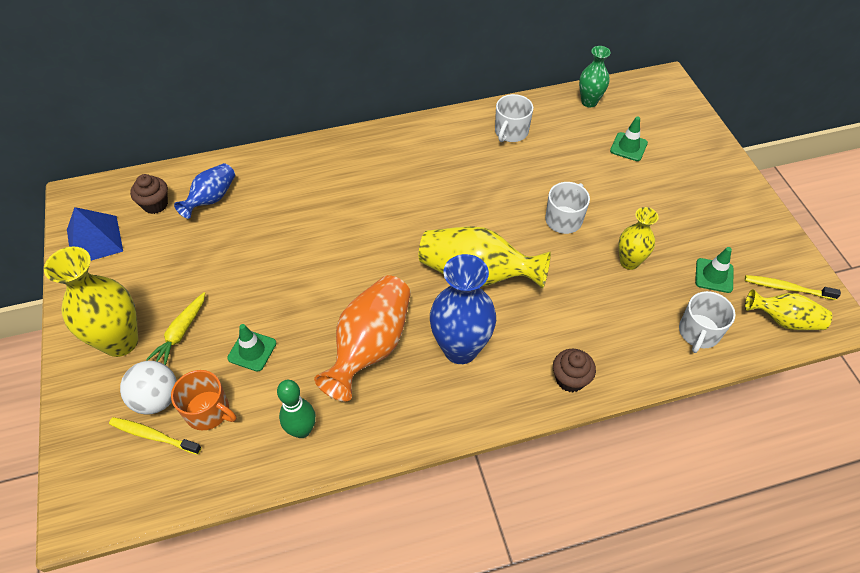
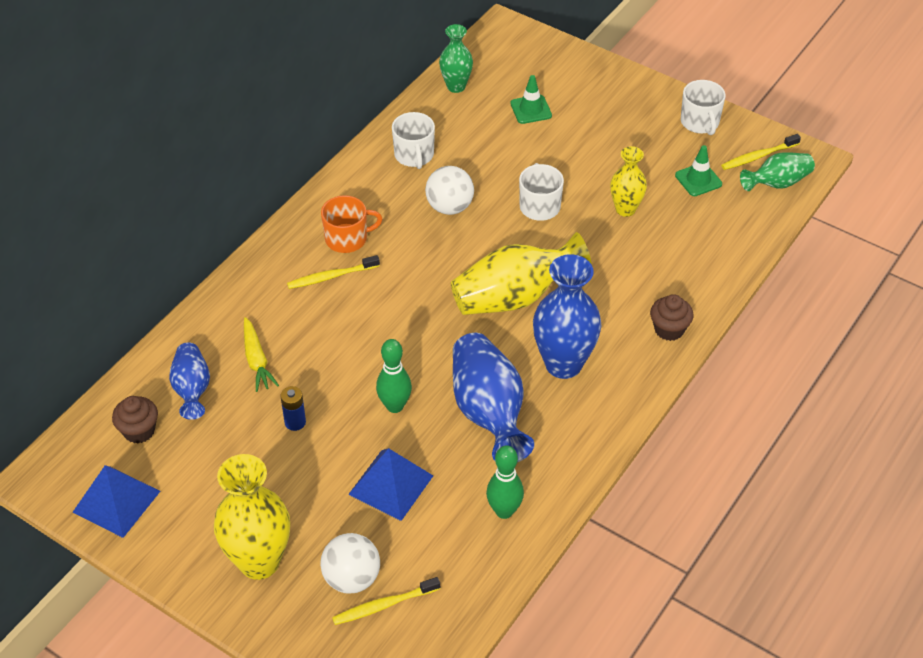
camera: 40 degrees left, 5 degrees down
yellow carrot [146,292,205,365] -> yellow carrot moved to [244,317,279,392]
orange mug [171,370,237,430] -> orange mug moved to [321,195,382,253]
green traffic cone [227,324,276,372] -> blue pyramid [348,448,433,521]
orange vase [314,275,411,401] -> blue vase [453,333,534,462]
white mug [679,291,735,353] -> white mug moved to [681,80,725,135]
yellow vase [745,289,832,330] -> green vase [740,152,815,191]
none -> blue battery [280,386,306,431]
none -> yellow toothbrush [287,255,380,289]
none -> green bowling pin [376,339,412,413]
none -> white ball [425,166,474,215]

